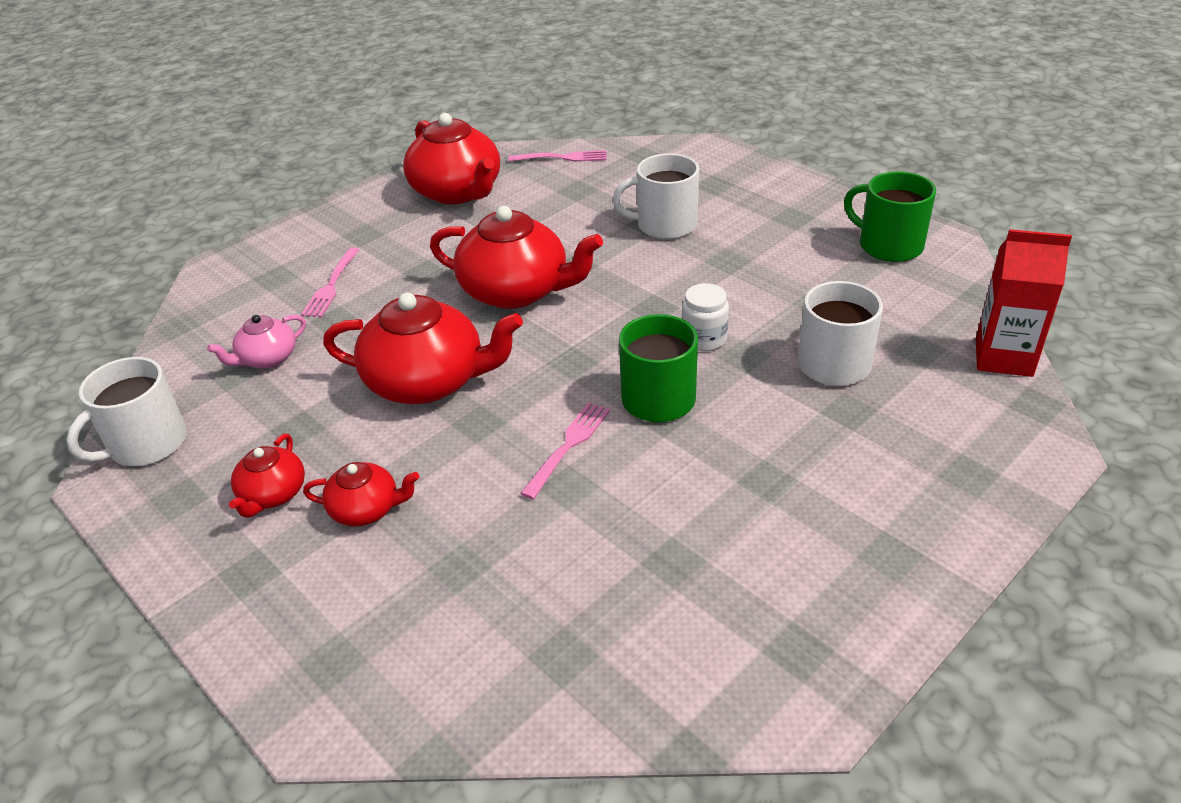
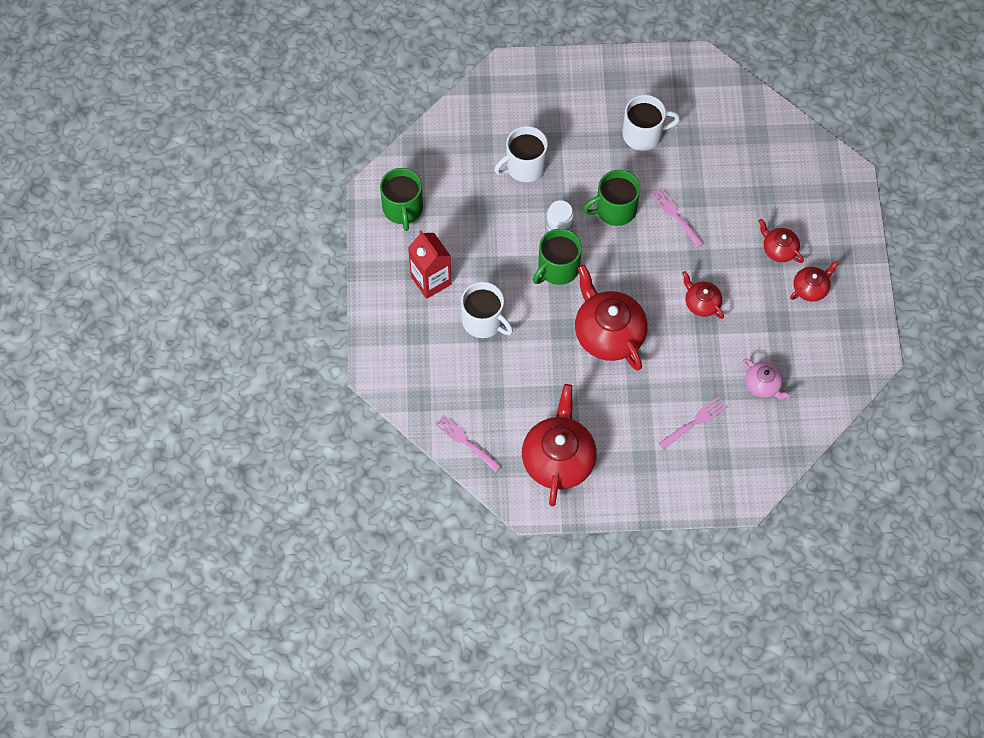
camera: 140 degrees left, 25 degrees up
white mug [66,357,187,466] -> white mug moved to [622,95,680,151]
pink teapot [207,315,306,368] -> pink teapot turned 45 degrees clockwise [743,359,791,400]
red teapot [323,292,523,404] -> red teapot [682,271,724,319], size x0.51
pink fork [520,402,610,499] -> pink fork turned 75 degrees clockwise [651,187,704,248]
red carton [976,229,1072,377] -> red carton moved to [408,231,452,299]
none -> green mug [533,229,582,285]

